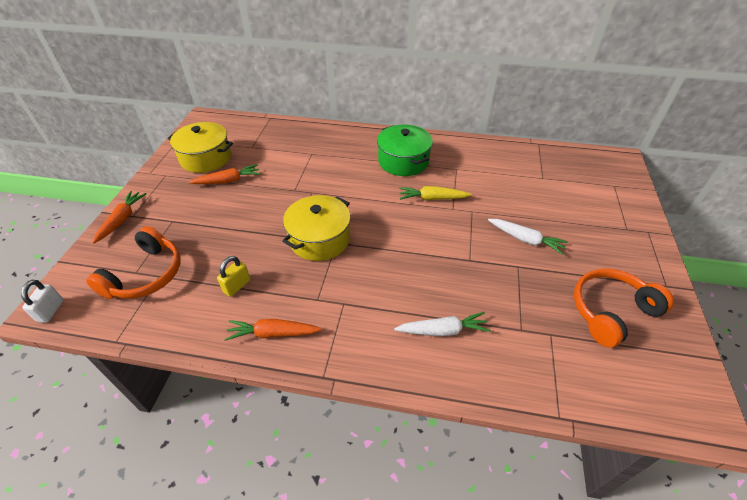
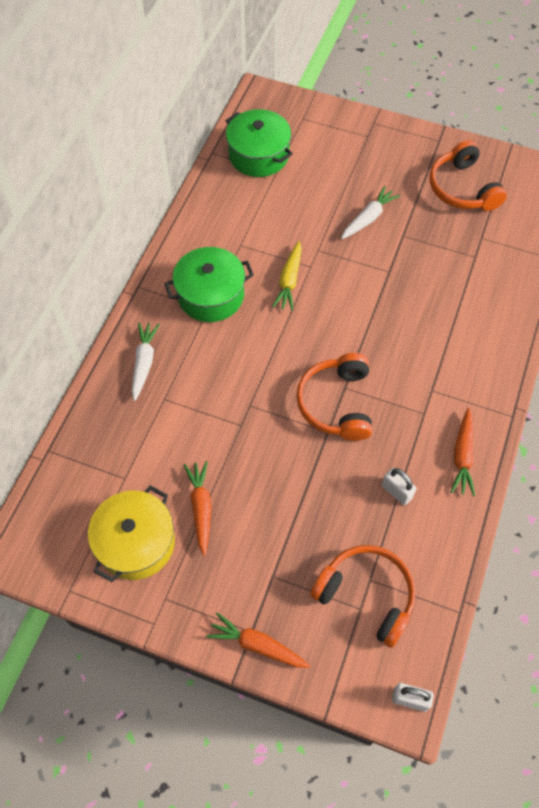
camera: 80 degrees left, 15 degrees up
yellow padlock [217,256,250,297] -> white padlock [382,468,417,505]
yellow pot [282,195,351,261] -> orange headphones [296,353,372,441]
white carrot [394,312,491,336] -> white carrot moved to [132,322,160,401]
none -> green pot [226,109,293,177]

